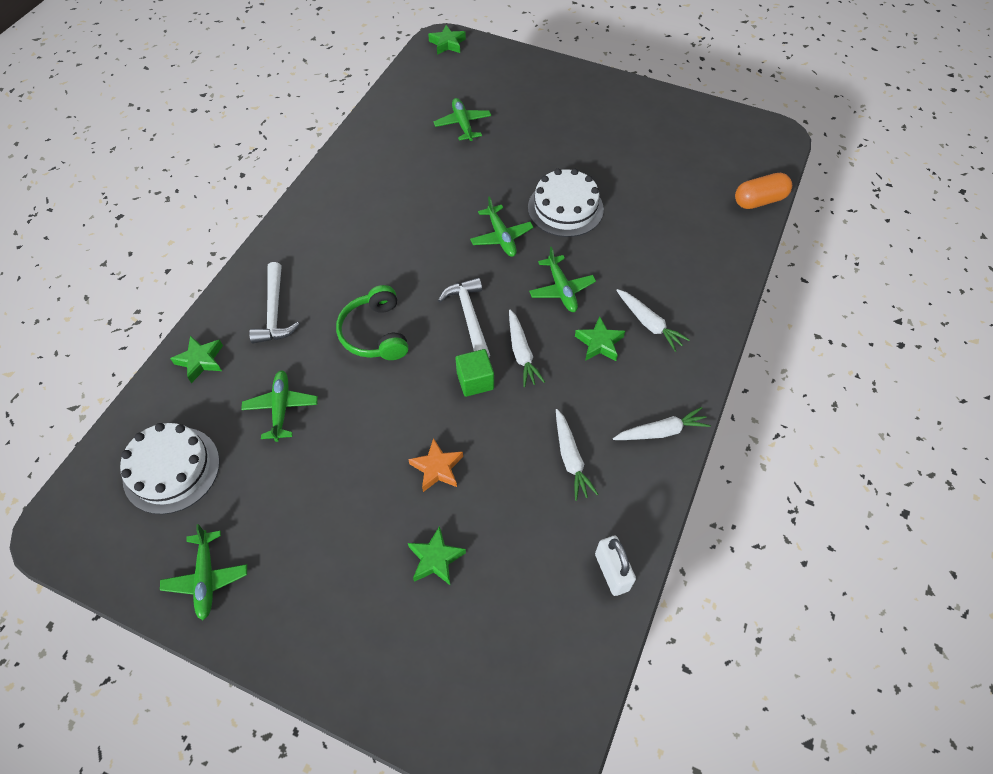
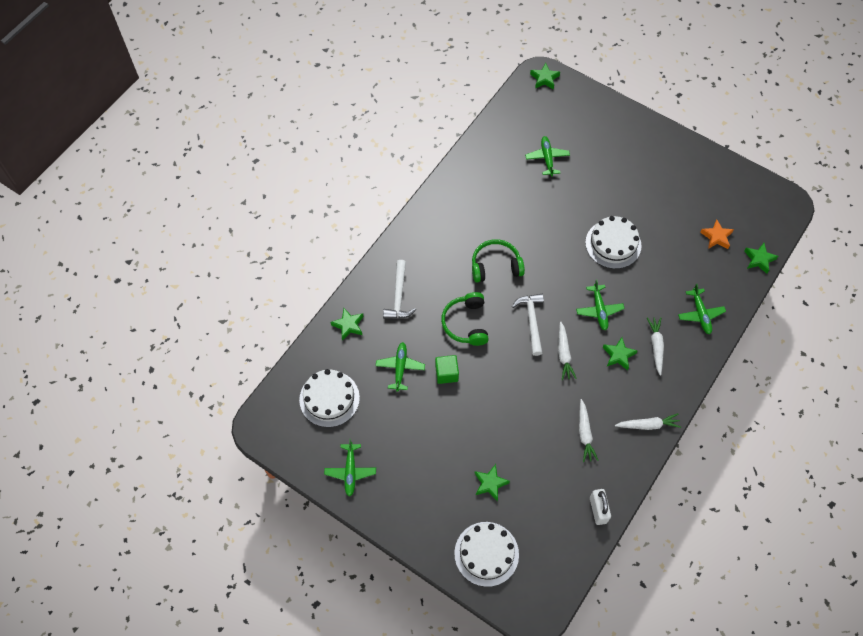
camera: 10 degrees right, 5 degrees up
orange star [408,438,463,492] -> orange star moved to [700,220,734,249]
green cube [455,349,494,397] -> green cube moved to [435,355,459,384]
green plane [470,196,534,257] -> green plane moved to [678,284,726,334]
white carrot [616,289,690,352] -> white carrot turned 150 degrees counterclockwise [647,317,664,376]
orange capsule [735,173,792,209] -> green star [744,243,778,274]
none -> white cake [454,522,519,587]
none -> green headphones [472,239,525,282]

